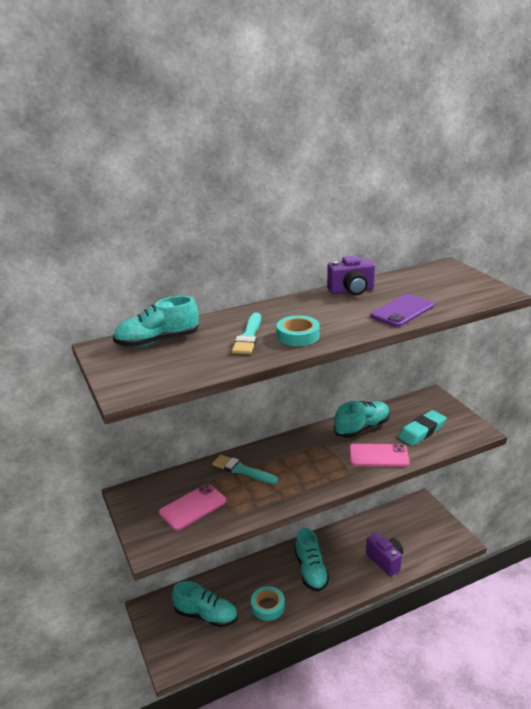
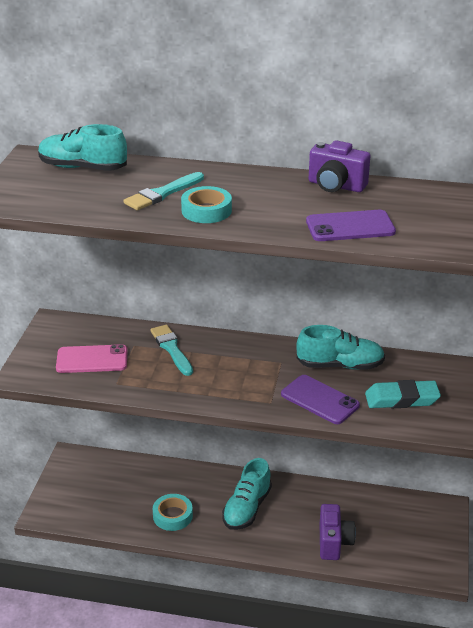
camera: 35 degrees right, 5 degrees up
turquoise shoe [172,581,238,627] -> none
pink phone [349,444,409,467] -> purple phone [281,375,360,424]

